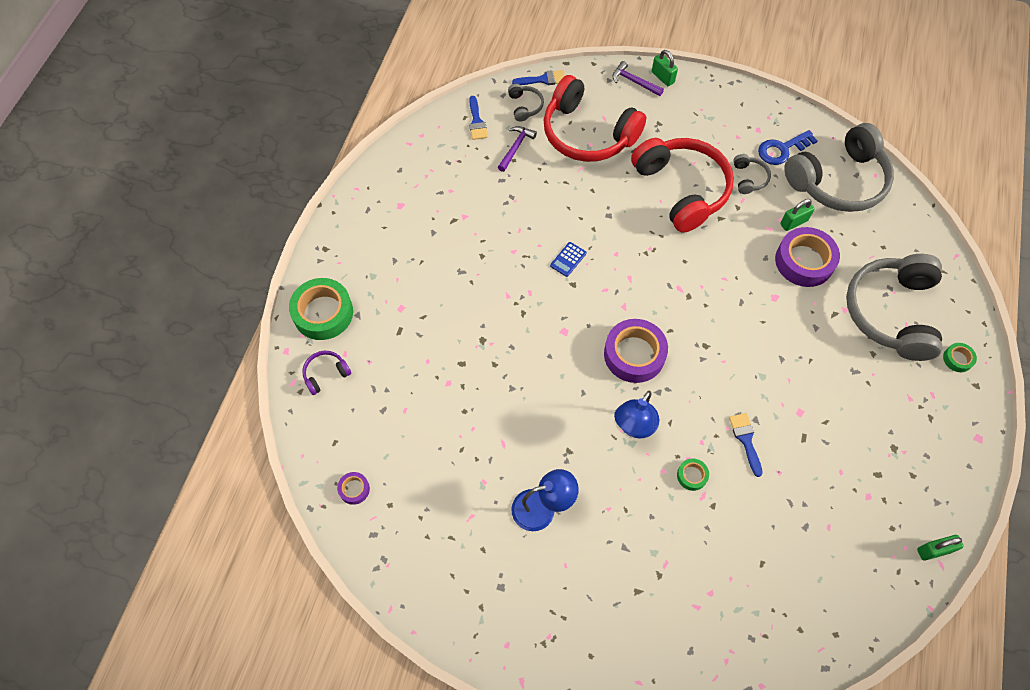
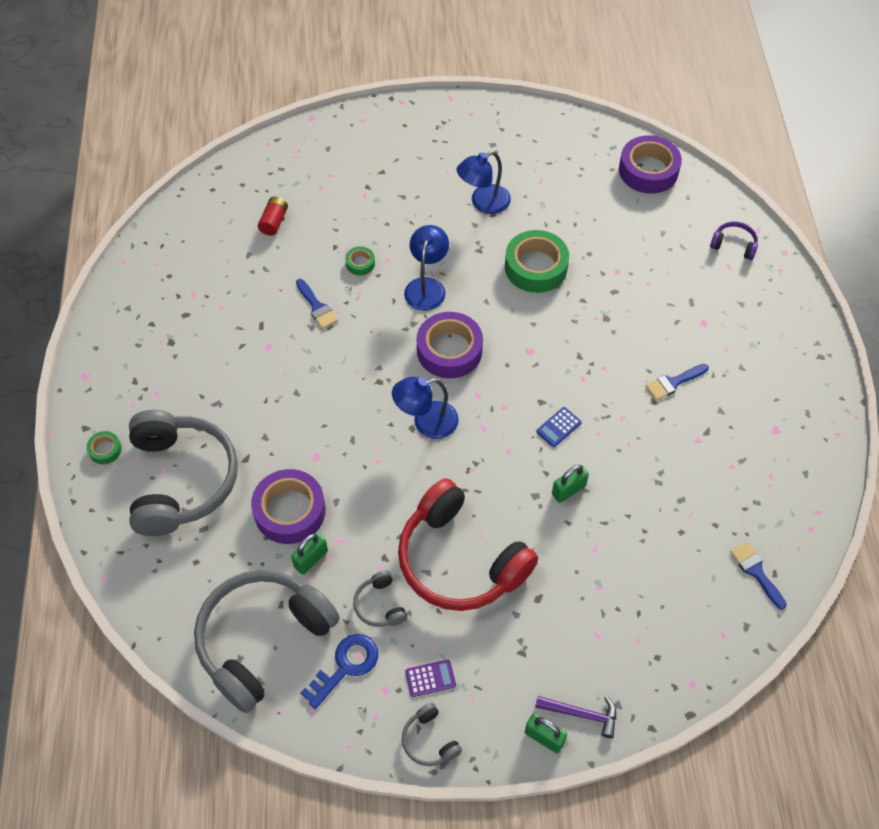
camera: 160 degrees right, 5 degrees down
green tape [289,278,353,340] -> green tape moved to [505,230,569,293]
purple headphones [302,351,351,395] -> purple headphones turned 105 degrees counterclockwise [710,222,758,260]
purple tape [337,472,370,505] -> purple tape [619,135,682,194], size x2.15
purple hammer [498,126,537,172] -> none
grey headphones [508,84,544,122] -> grey headphones moved to [402,703,462,766]
blue brush [512,70,565,85] -> blue brush moved to [646,364,709,400]
red headphones [544,75,647,162] -> none
blue calculator [550,242,586,277] -> blue calculator turned 150 degrees counterclockwise [536,407,582,447]
green padlock [917,535,964,561] -> green padlock moved to [552,465,589,503]
none -> red battery [258,197,288,236]
none -> blue lamp [392,377,459,439]
none -> purple calculator [405,659,456,697]

